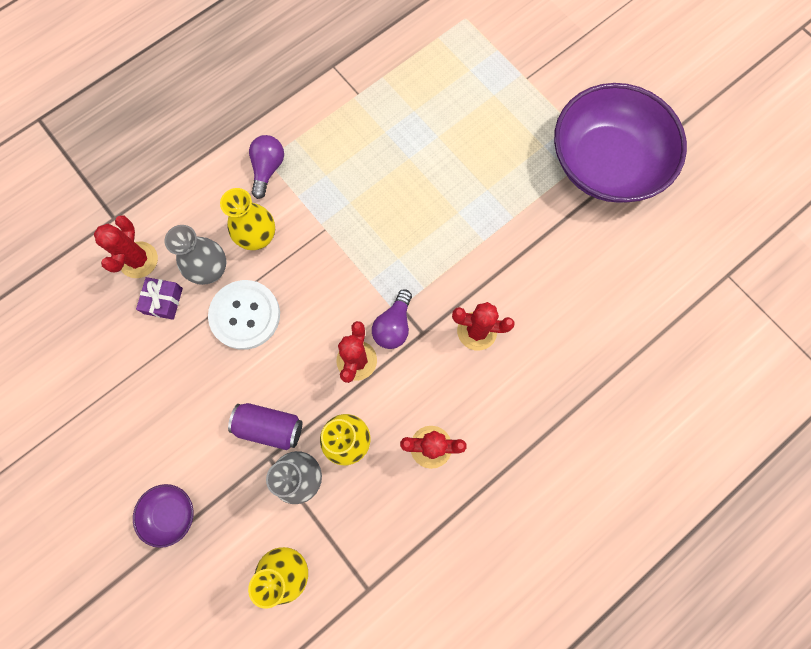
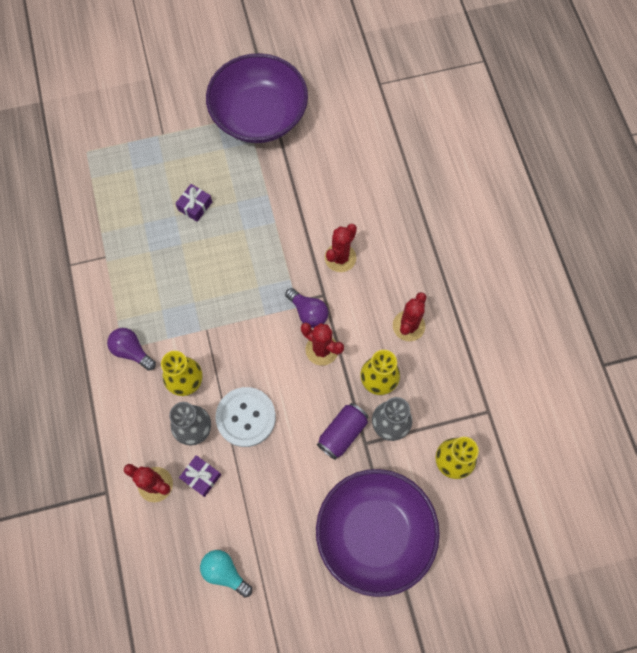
camera: 65 degrees left, 5 degrees down
purple bowl [133,484,193,548] -> purple bowl [316,469,440,597], size x2.43
none -> purple gift [175,184,212,222]
none -> turquoise light bulb [200,550,252,598]

